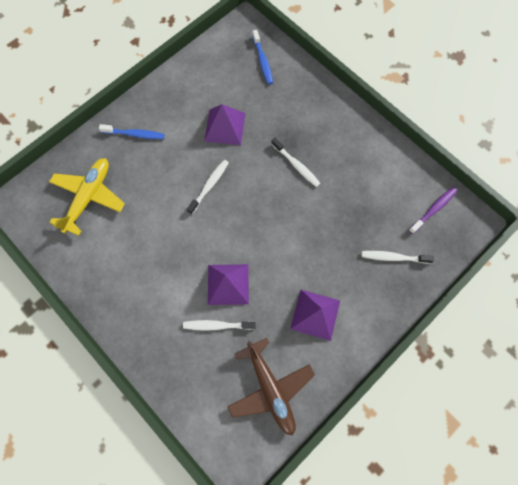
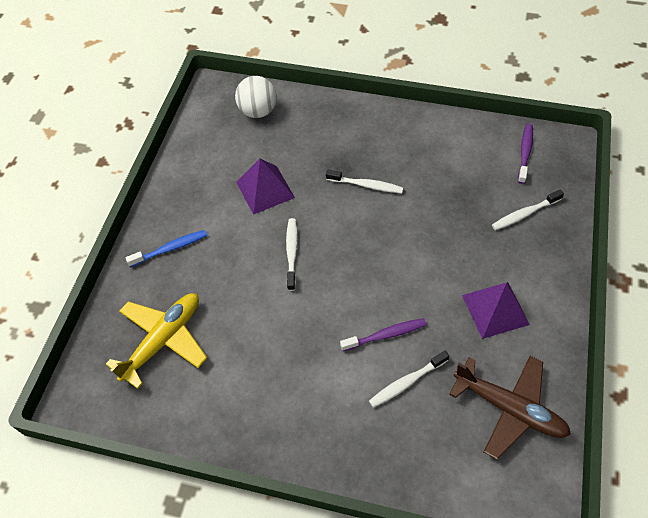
camera: 30 degrees left, 15 degrees down
yellow plane [49,158,125,236] -> yellow plane turned 45 degrees clockwise [106,293,207,389]
purple pyramid [208,264,249,305] -> purple toothbrush [340,318,427,351]
blue toothbrush [252,30,273,84] -> white ball [235,76,277,118]

